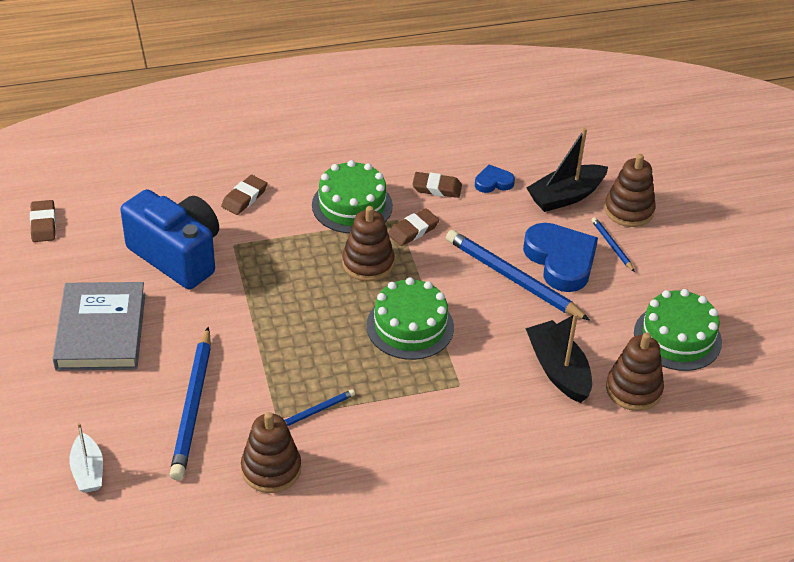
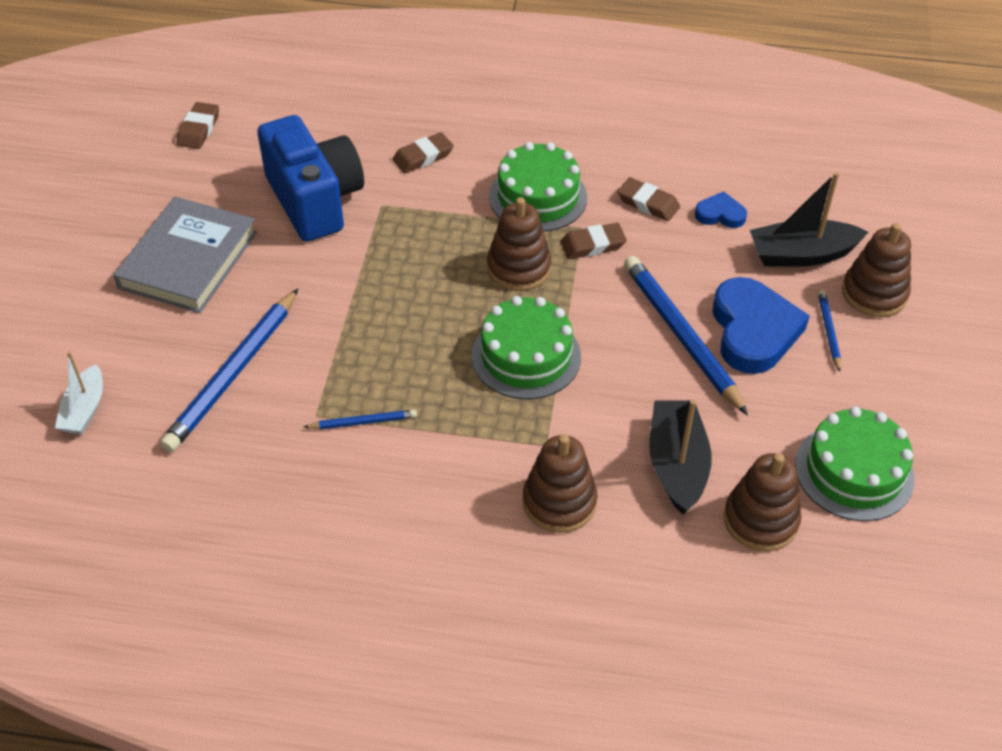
camera: 25 degrees right, 5 degrees up
brown stacking toy [241,412,301,493] -> brown stacking toy moved to [523,434,598,533]

